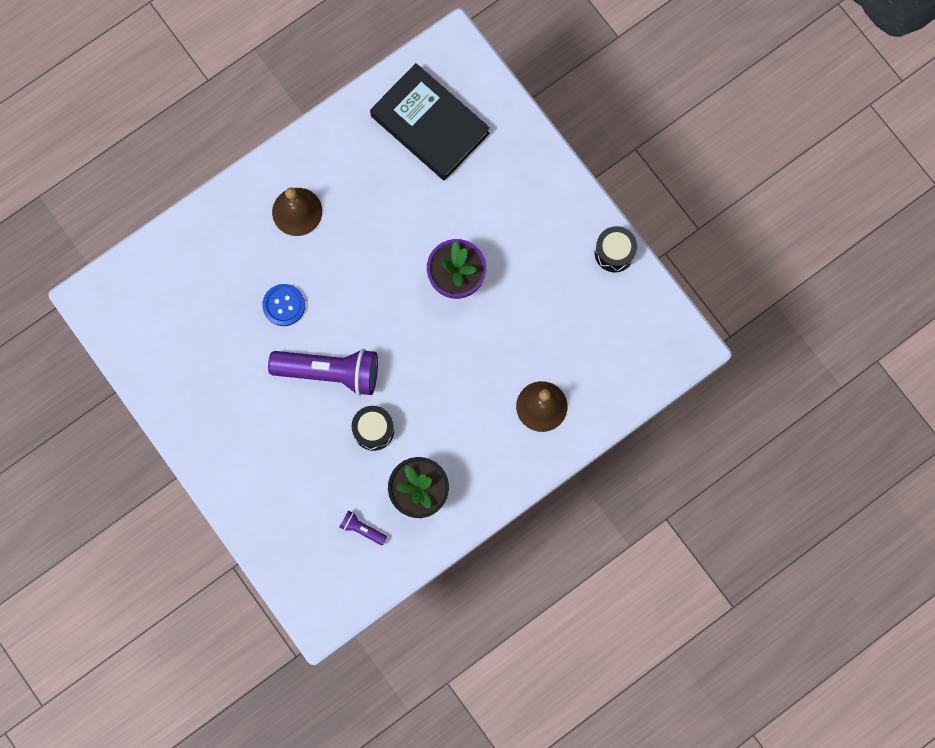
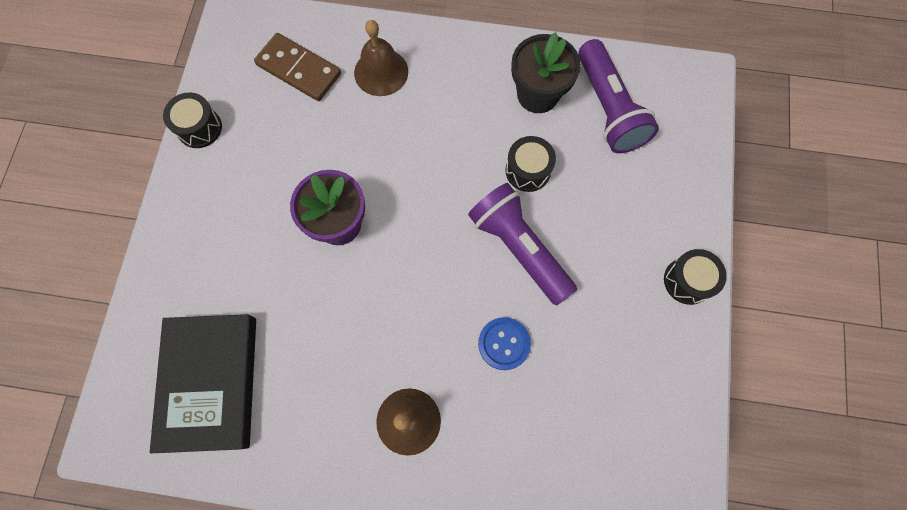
camera: 135 degrees left, 5 degrees down
purple flashlight [339,510,387,545] -> purple flashlight [578,39,659,153], size x2.27
none -> brown domino [254,33,341,101]
none -> black drum [664,249,727,305]

